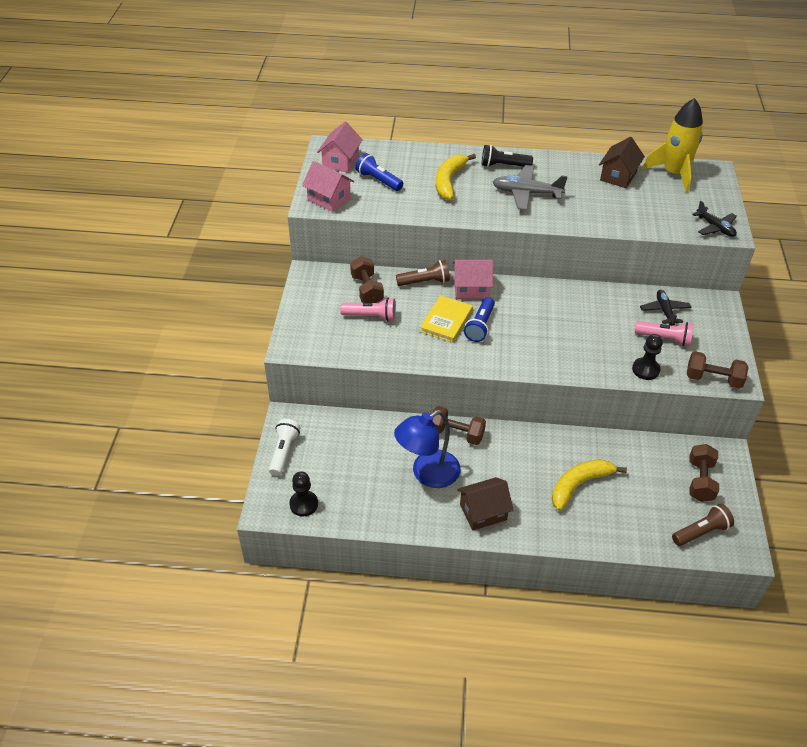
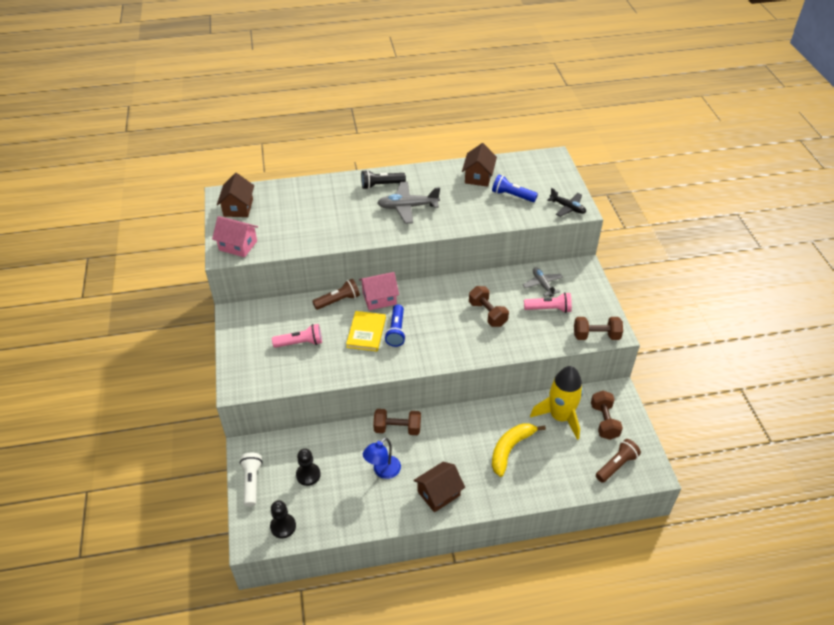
camera: 15 degrees left, 0 degrees up
pink house [317,122,363,173] -> brown house [217,173,254,217]
brown dumbbell [350,256,384,303] -> brown dumbbell moved to [469,286,509,327]
blue flashlight [355,153,403,191] -> blue flashlight moved to [492,174,538,202]
blue lamp [394,410,460,488] -> blue lamp [363,437,401,479], size x0.66
yellow banana [436,154,476,200] -> none
black pawn [632,334,663,380] -> black pawn moved to [296,449,321,486]
black plane [640,290,691,326] -> grey plane [523,267,563,297]
yellow rocket [642,98,703,192] -> yellow rocket moved to [530,366,583,440]

